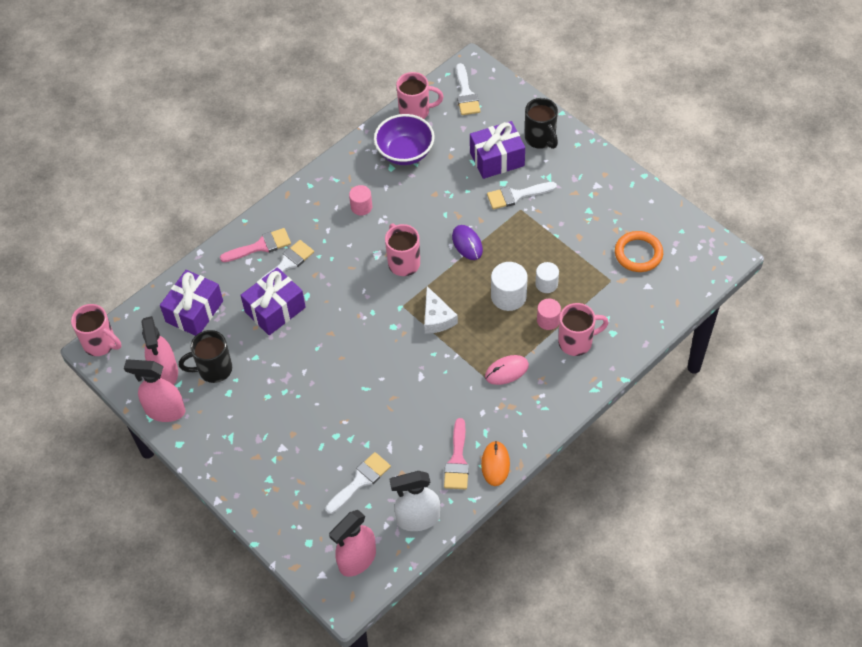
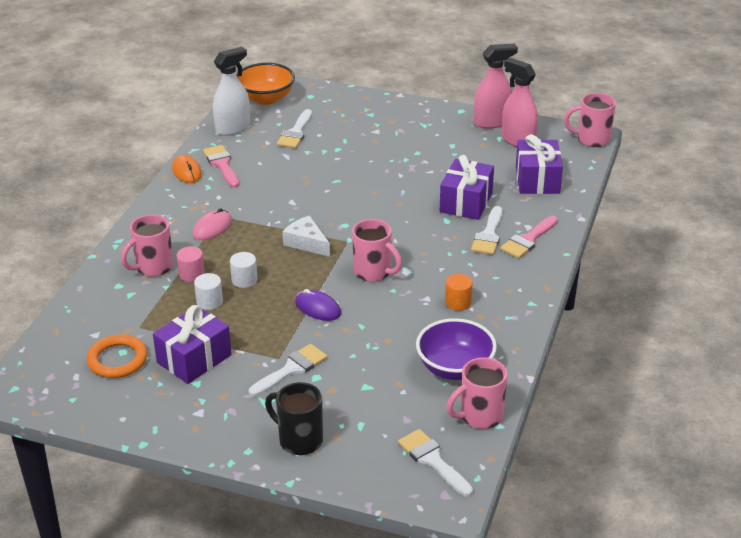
camera: 150 degrees right, 20 degrees down
black mug [179,330,232,383] -> none
pink spray bottle [329,510,376,577] -> orange bowl [236,63,295,105]
pink cylinder [349,185,372,216] -> orange cylinder [445,274,473,311]
purple gift [470,121,525,179] -> purple gift moved to [153,305,232,384]
white cylinder [491,262,528,311] -> white cylinder [230,252,258,288], size x0.64

